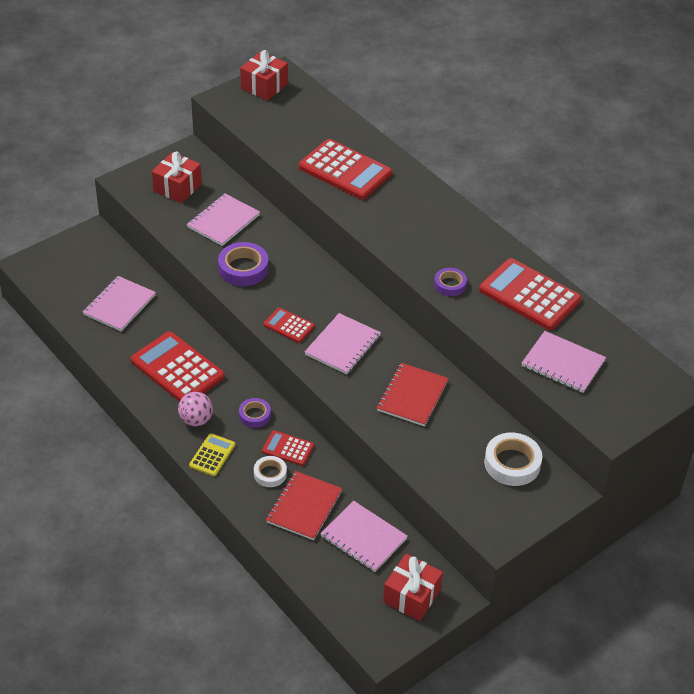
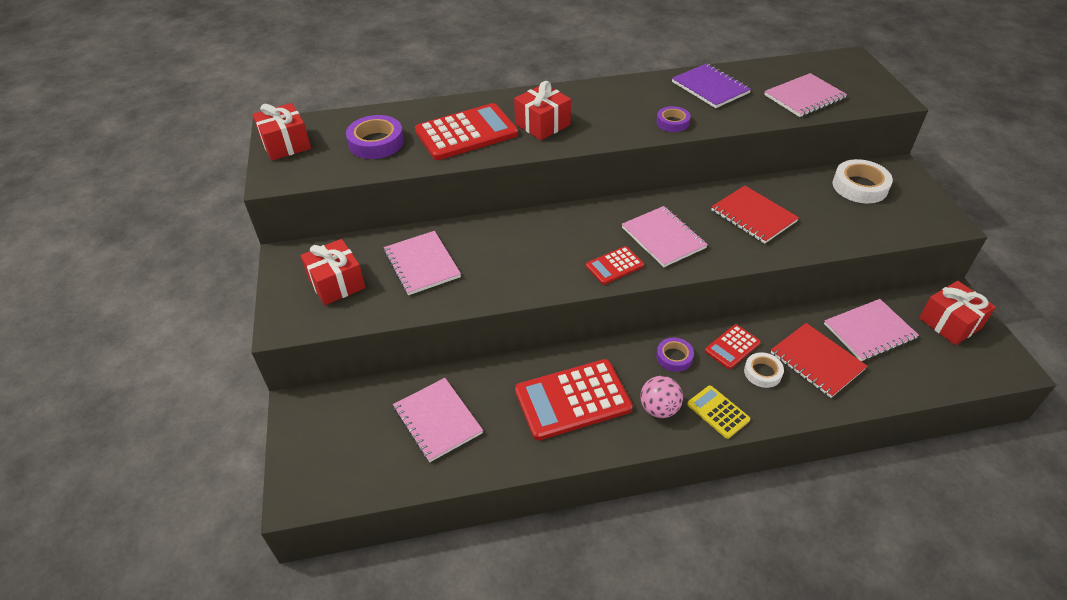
camera: 60 degrees left, 0 degrees up
purple tape [218,242,269,286] -> purple tape moved to [346,115,404,159]
red calculator [479,258,582,330] -> purple notebook [672,63,751,108]
none -> red gift [514,81,571,140]

